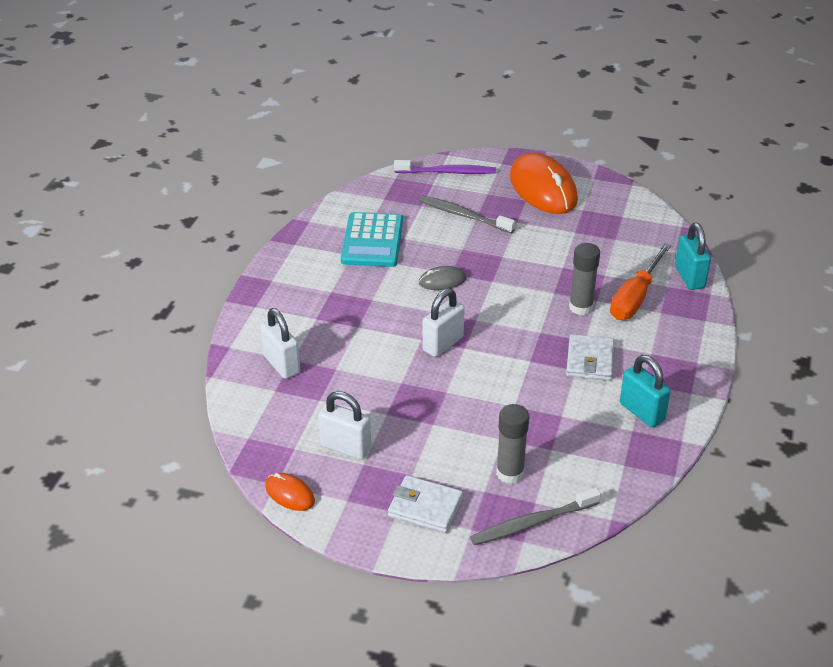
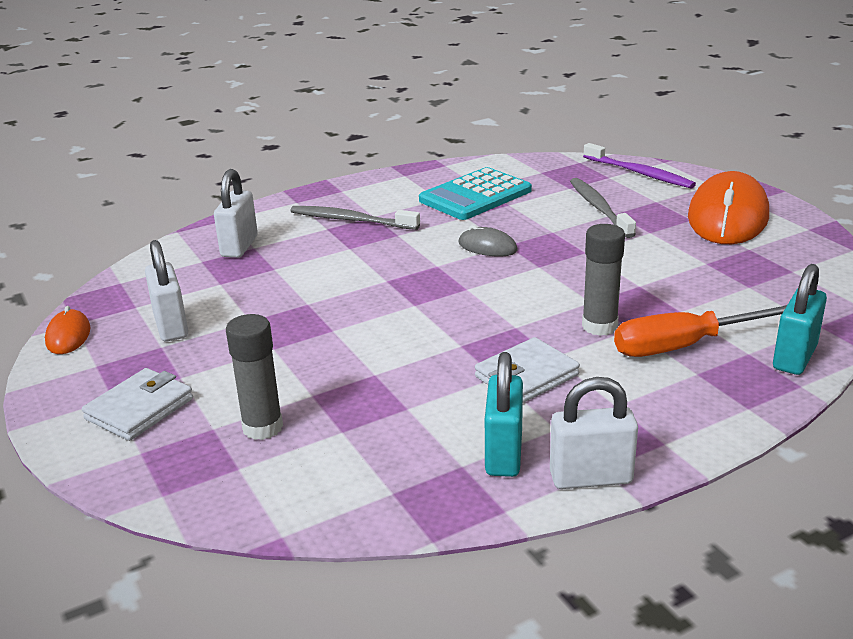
camera: 45 degrees right, 10 degrees down
white wallet [388,475,463,533] -> white wallet turned 60 degrees clockwise [82,368,193,441]
white padlock [422,288,465,357] -> white padlock moved to [550,377,638,489]
grey toothbrush [470,488,601,545] -> grey toothbrush moved to [290,206,420,230]

